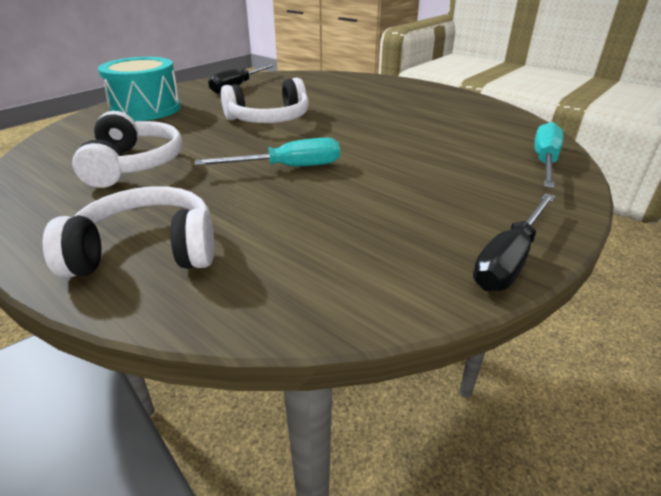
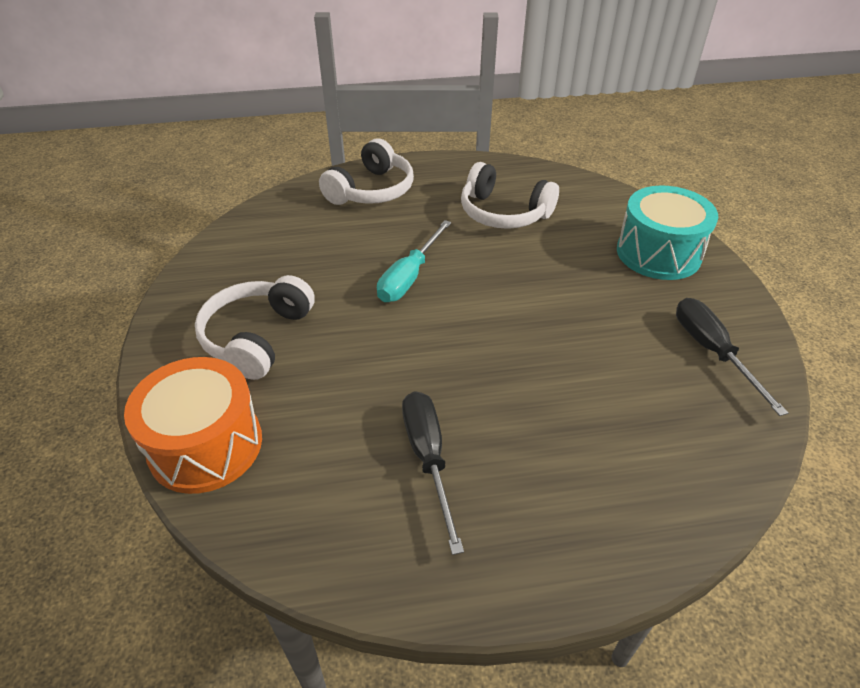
camera: 130 degrees right, 10 degrees up
white headphones [221,77,309,123] -> white headphones moved to [195,275,315,380]
black screwdriver [473,193,555,291] -> black screwdriver moved to [402,391,464,555]
turquoise screwdriver [534,122,564,188] -> orange drum [124,357,262,494]

